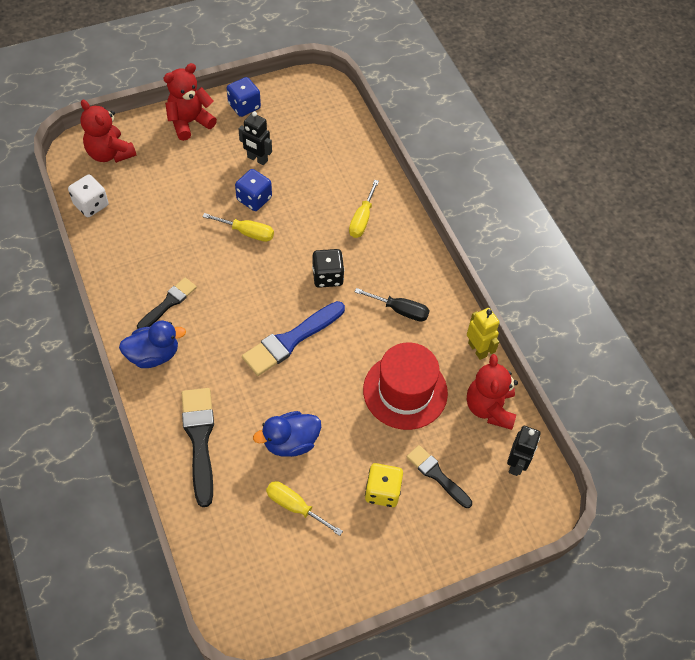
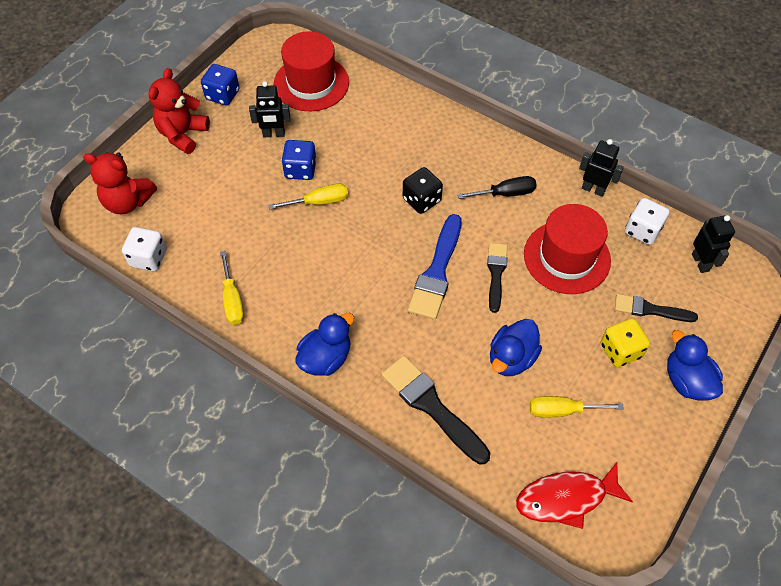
camera: 30 degrees left, 0 degrees up
black brush [137,278,197,329] -> black brush moved to [487,243,507,313]
yellow screwdriver [349,180,379,238] -> yellow screwdriver moved to [220,251,244,325]
yellow robot [467,308,500,360] -> black robot [579,139,624,197]
red teddy bear [467,354,518,430] -> white dice [625,198,670,245]
none -> red hat [274,31,349,111]
none -> red fish [516,463,633,529]
none -> blue duck [667,330,723,401]

